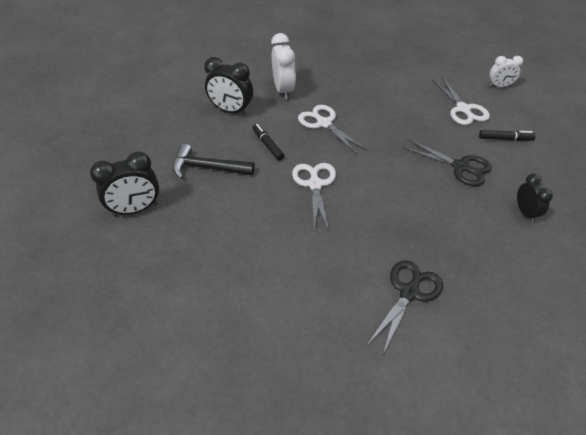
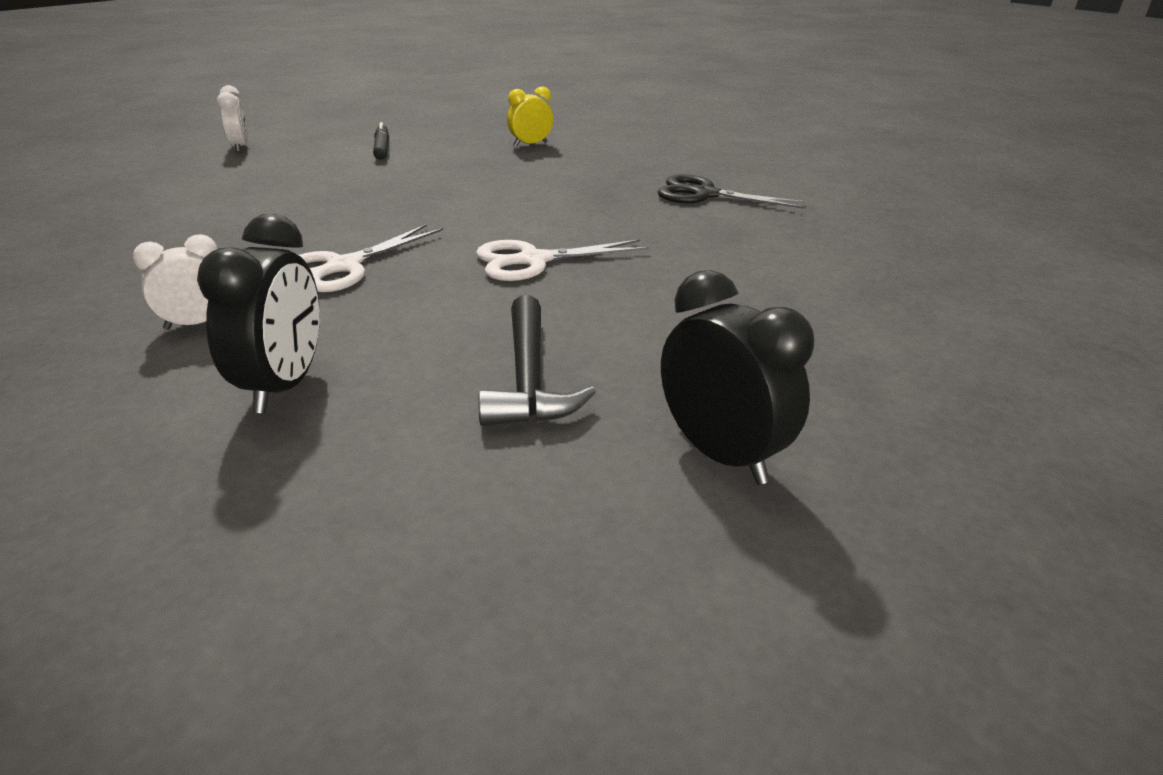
camera: 105 degrees left, 15 degrees down
black marker [253,124,284,161] -> none
white clock [271,33,296,100] -> white clock [133,234,217,330], size x0.62
black scissors [403,139,492,186] -> none
white scissors [432,77,490,125] -> none
black clock [517,173,553,223] -> yellow clock [507,87,553,147]

